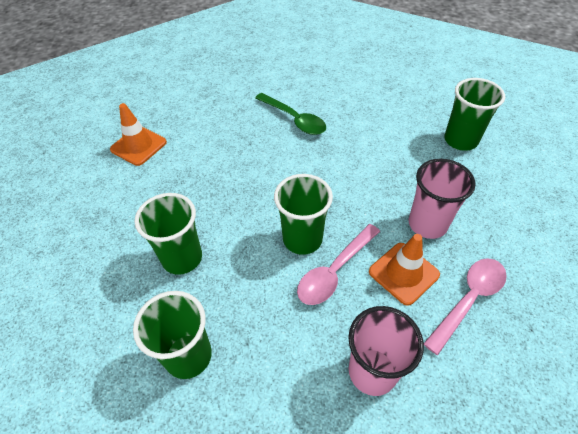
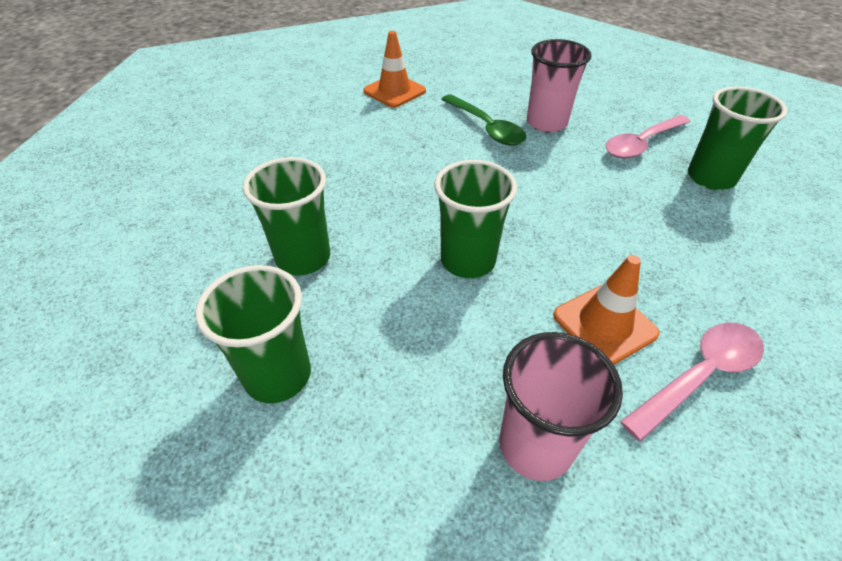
camera: 10 degrees right, 5 degrees down
orange traffic cone [110,103,167,166] -> orange traffic cone moved to [363,31,426,108]
pink spoon [297,224,380,305] -> pink spoon moved to [606,115,691,159]
pink cup [409,159,476,239] -> pink cup moved to [527,39,592,133]

